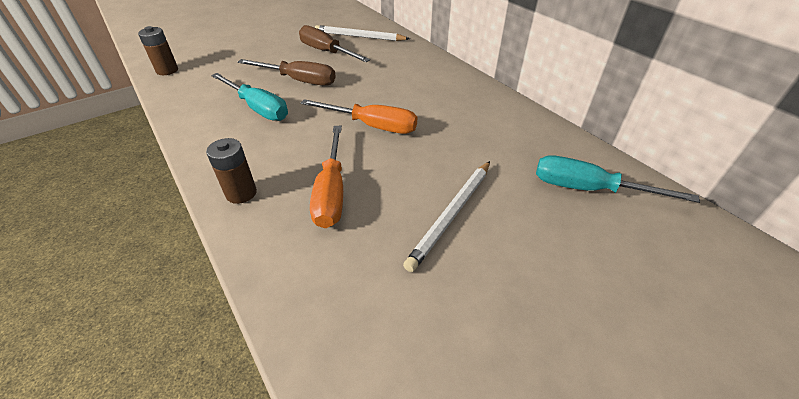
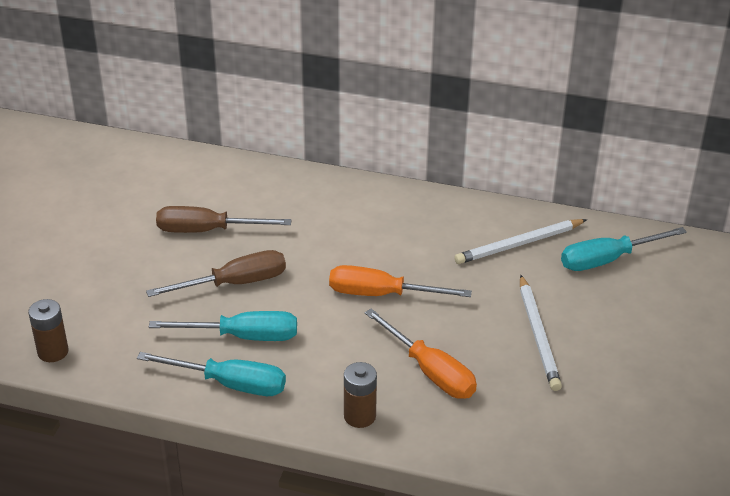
camera: 40 degrees left, 5 degrees down
orange screwdriver [301,99,417,134] -> orange screwdriver turned 150 degrees counterclockwise [329,265,472,297]
white pencil [315,25,410,41] -> white pencil moved to [454,219,587,264]
none -> turquoise screwdriver [137,352,286,396]

